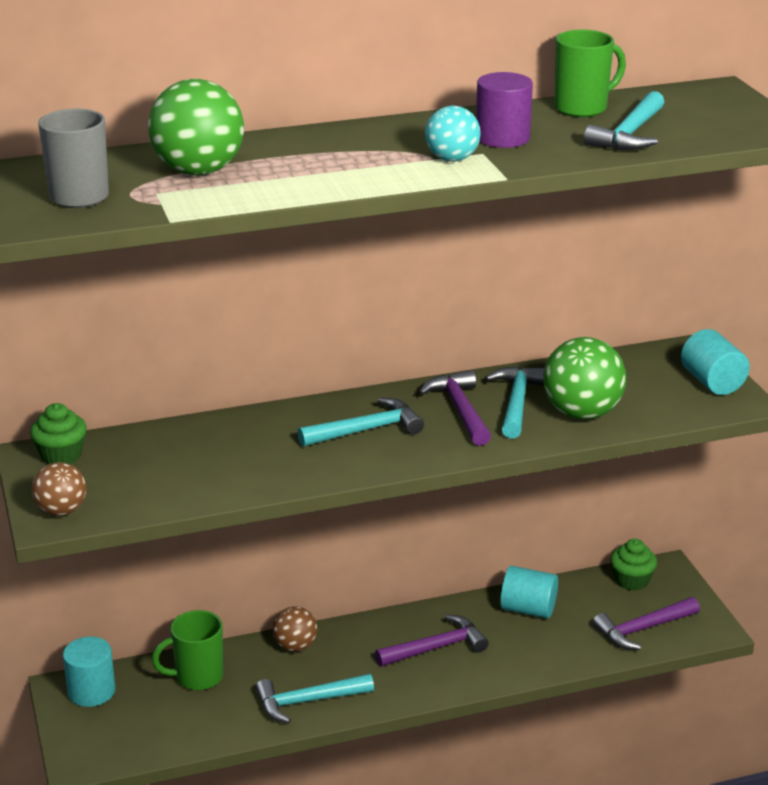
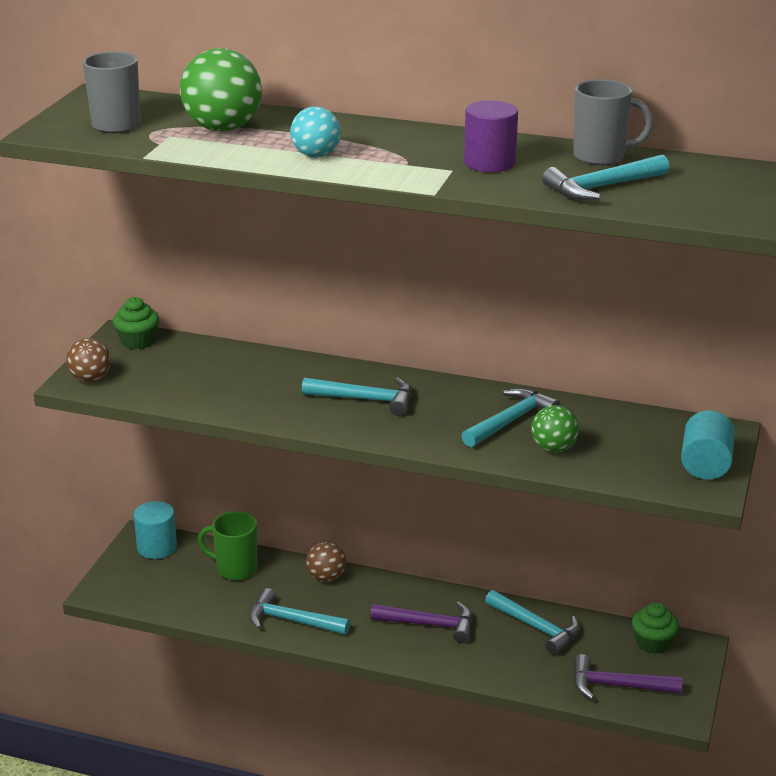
camera: 35 degrees right, 0 degrees up
purple hammer [419,370,491,446] -> none
turquoise ball [425,106,481,162] -> turquoise ball moved to [290,106,341,157]
turquoise cylinder [500,566,558,618] -> turquoise hammer [485,590,580,655]
green ball [544,337,626,419] -> green ball [531,405,579,453], size x0.59
green mug [554,30,626,117] -> grey mug [573,79,653,165]

